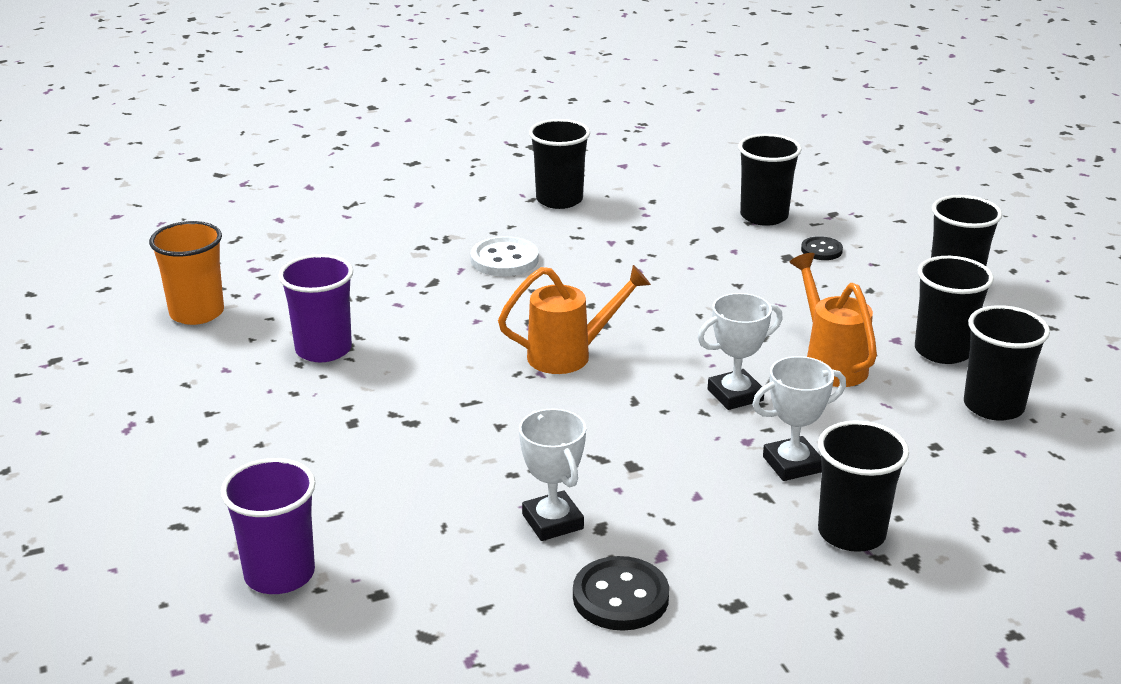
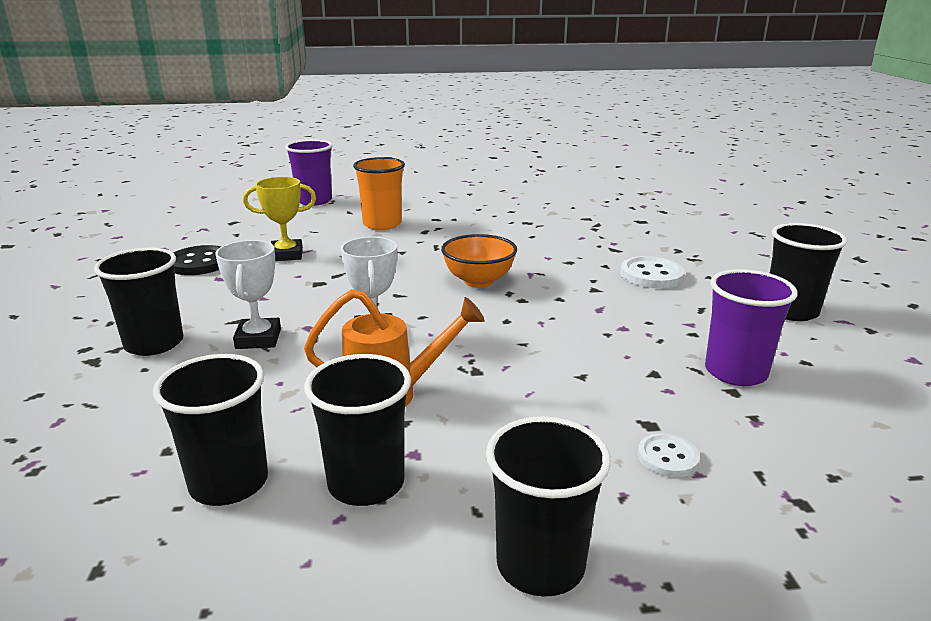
camera: 105 degrees right, 5 degrees down
orange cup [149,221,224,325] -> orange cup moved to [353,157,405,230]
purple cup [278,254,353,362] -> purple cup moved to [705,269,798,386]
orange watering can [498,265,651,374] -> orange bowl [441,234,517,288]
white trophy [519,409,586,541] -> yellow trophy [243,177,316,261]
black cup [738,134,802,226] -> none
black button [801,236,843,260] -> white button [638,433,700,477]

